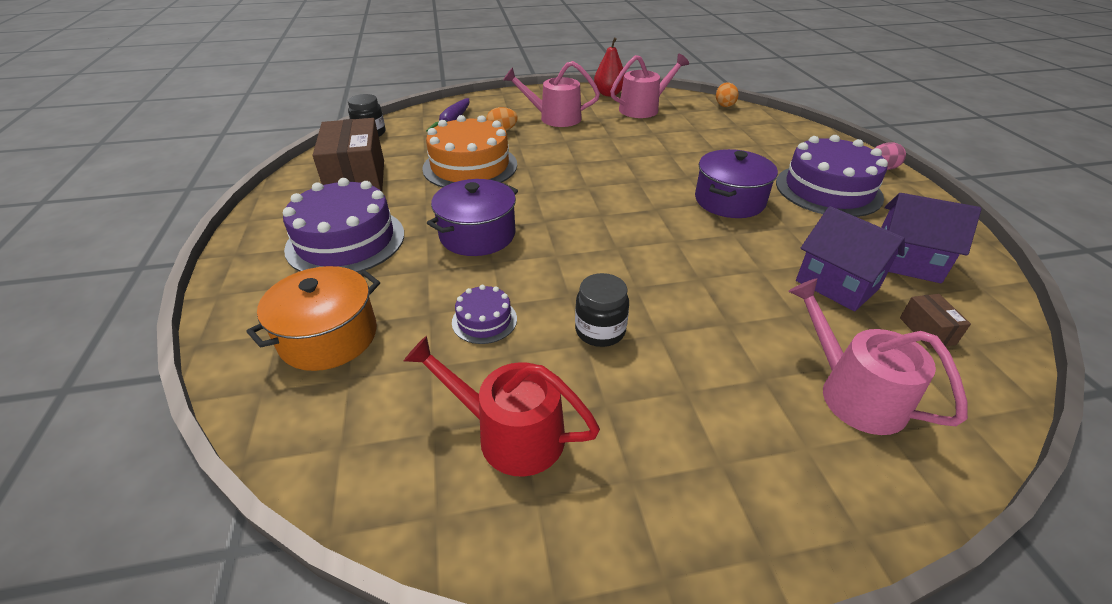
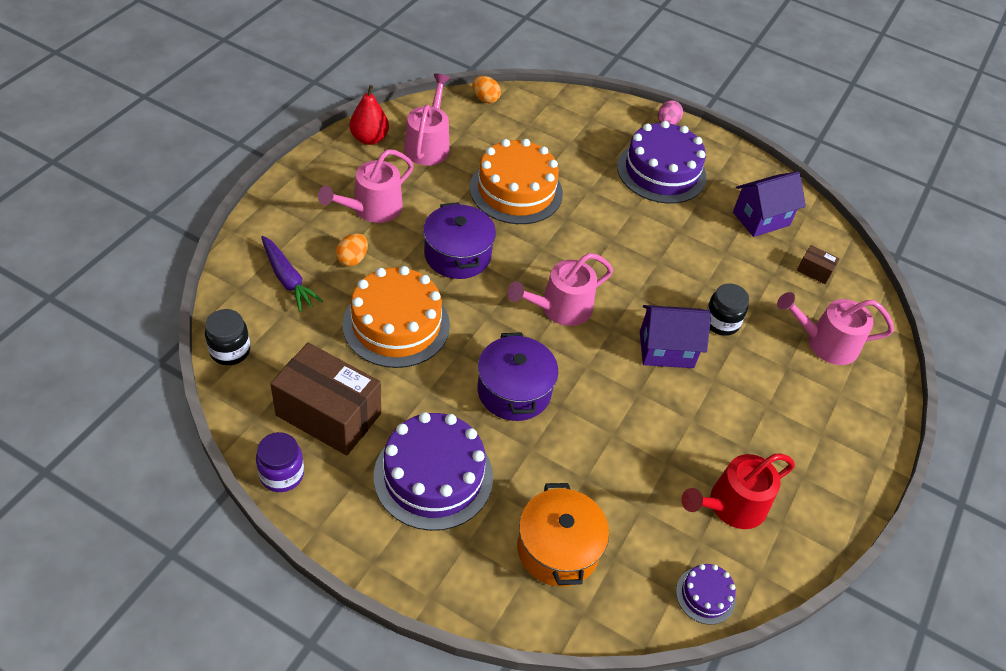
camera: 55 degrees left, 10 degrees up
purple cake [452,285,517,344] -> purple cake moved to [676,564,736,625]
black jar [575,273,629,347] -> black jar moved to [706,283,749,336]
purple pot [695,149,778,218] -> purple pot moved to [423,202,496,279]
purple house [796,206,905,311] -> purple house moved to [640,305,711,368]
none -> purple jar [256,432,304,492]
none -> orange cake [470,139,563,224]
none -> pink watering can [507,253,613,326]

